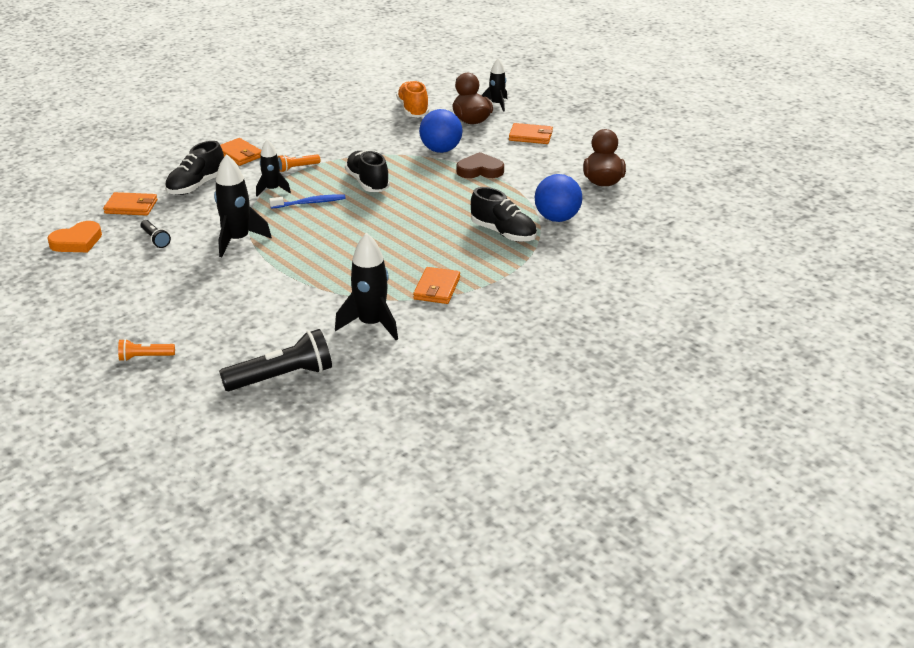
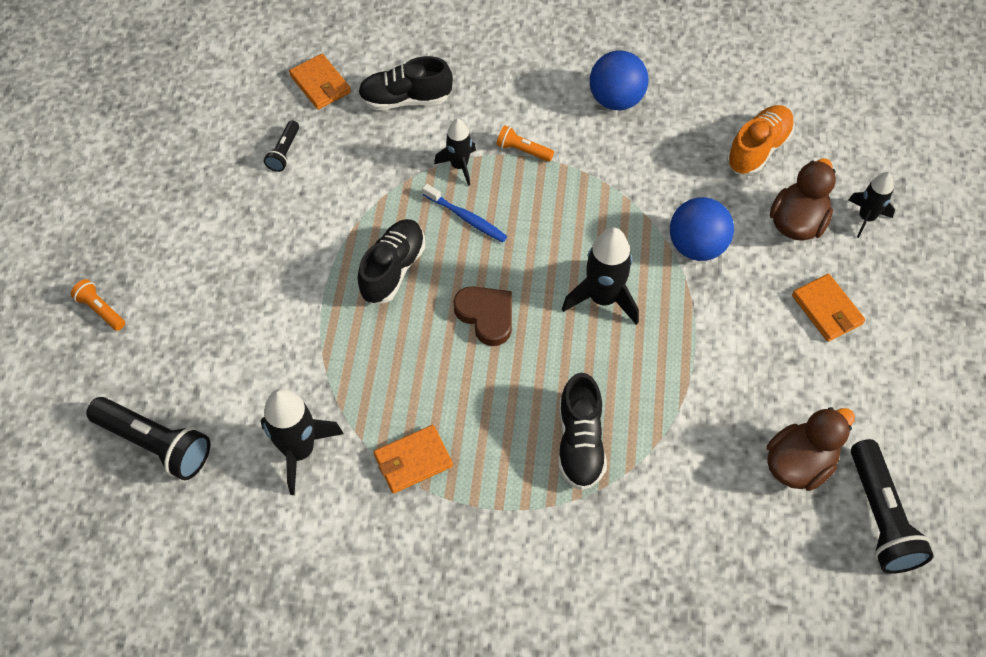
camera: 50 degrees right, 25 degrees up
orange heart [47,221,102,252] -> none
black rocket [214,154,272,257] -> black rocket moved to [562,227,639,325]
orange wallet [220,138,261,166] -> none
black shoe [345,151,390,192] -> black shoe moved to [358,219,425,304]
brown heart [457,152,504,178] -> brown heart moved to [453,286,512,346]
blue ball [535,174,582,222] -> blue ball moved to [590,50,648,110]
none -> black flashlight [851,439,934,574]

